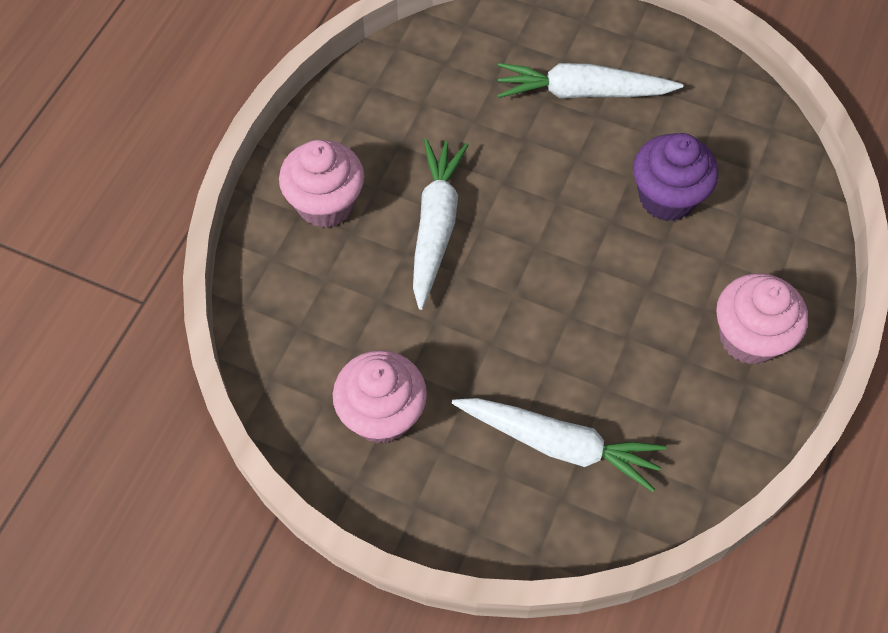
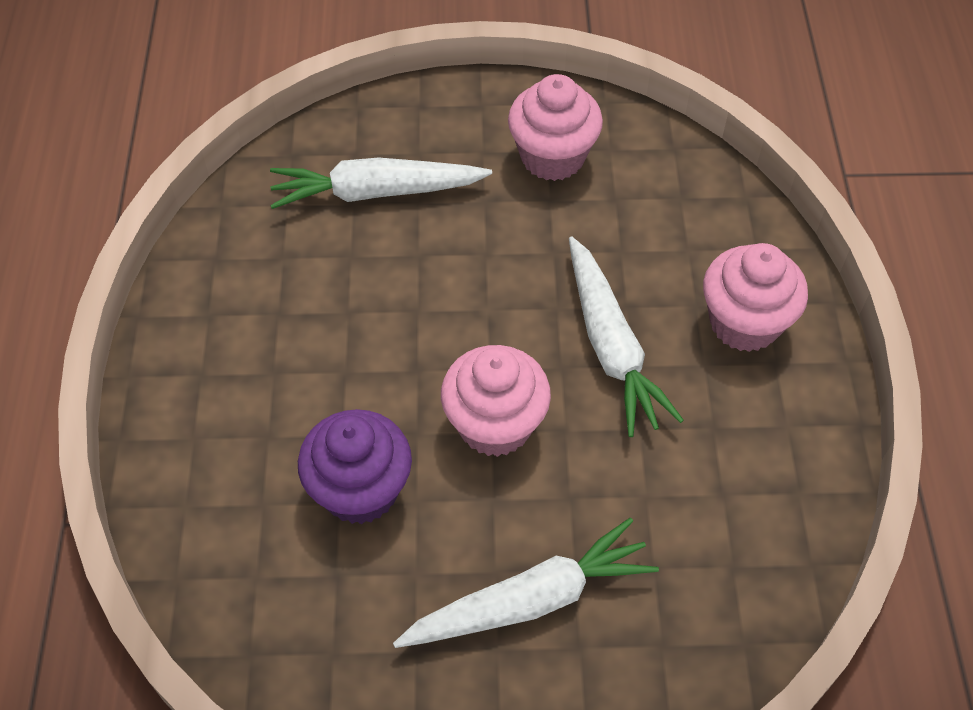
camera: 155 degrees right, 5 degrees down
pink cupcake [716,273,808,365] -> pink cupcake moved to [441,345,551,457]

